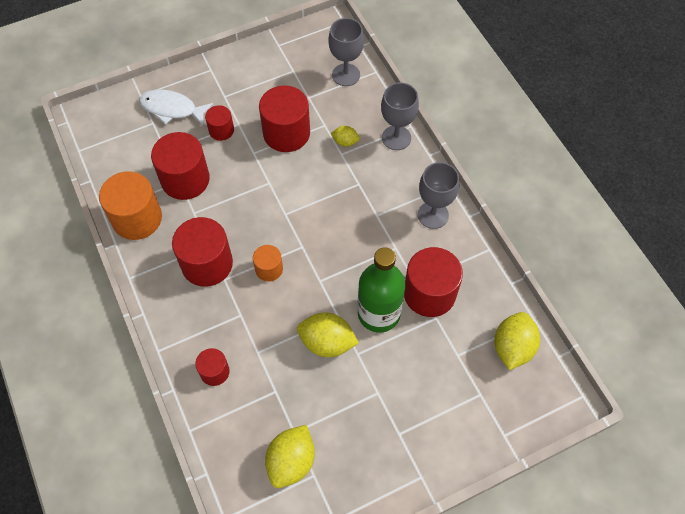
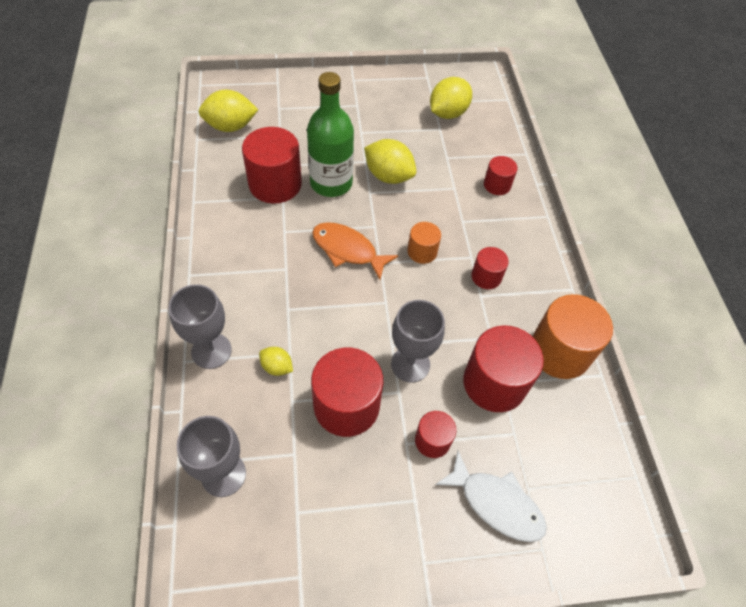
camera: 165 degrees left, 5 degrees down
red cylinder [172,217,233,287] -> red cylinder [471,247,509,289], size x0.54
grey goblet [418,162,459,229] -> grey goblet moved to [391,300,445,383]
yellow lemon [494,312,540,370] -> yellow lemon turned 45 degrees clockwise [199,90,258,132]
none -> orange fish [312,222,398,280]

